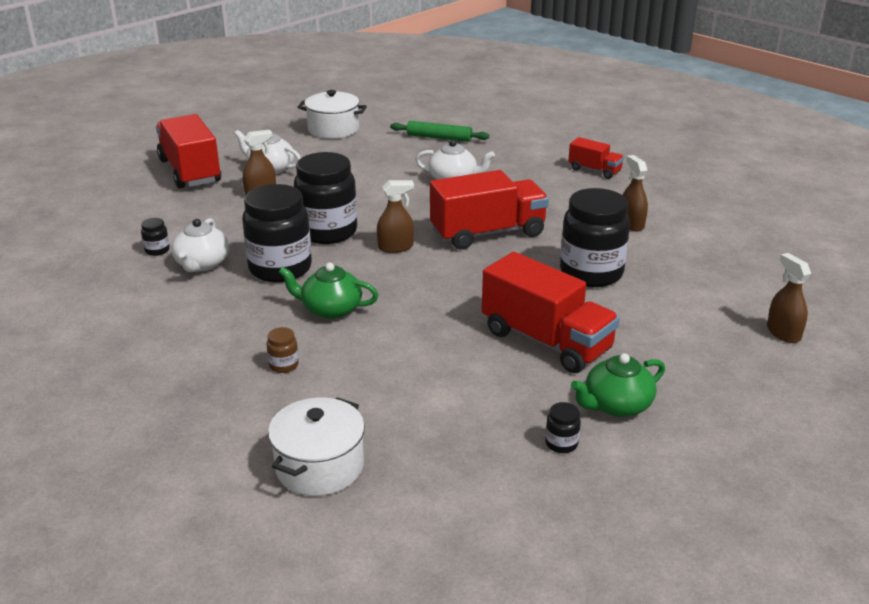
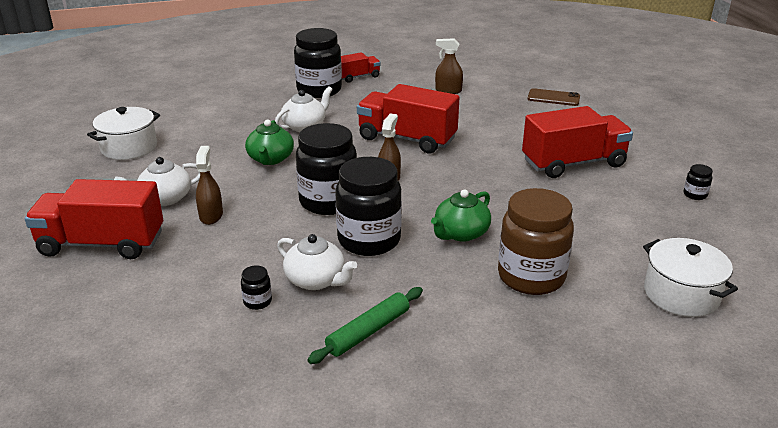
camera: 60 degrees left, 0 degrees up
brown jar [267,327,299,373] -> brown jar [498,188,574,295], size x2.48
green rolling pin [390,121,490,142] -> green rolling pin moved to [308,287,423,364]
red truck [430,170,549,250] -> red truck turned 75 degrees counterclockwise [357,84,460,153]
black jar [560,188,630,287] -> black jar moved to [294,28,342,98]
green teapot [571,353,665,417] -> green teapot moved to [245,119,294,165]
brown spray bottle [767,253,811,343] -> none
none -> brown phone [528,88,580,106]

